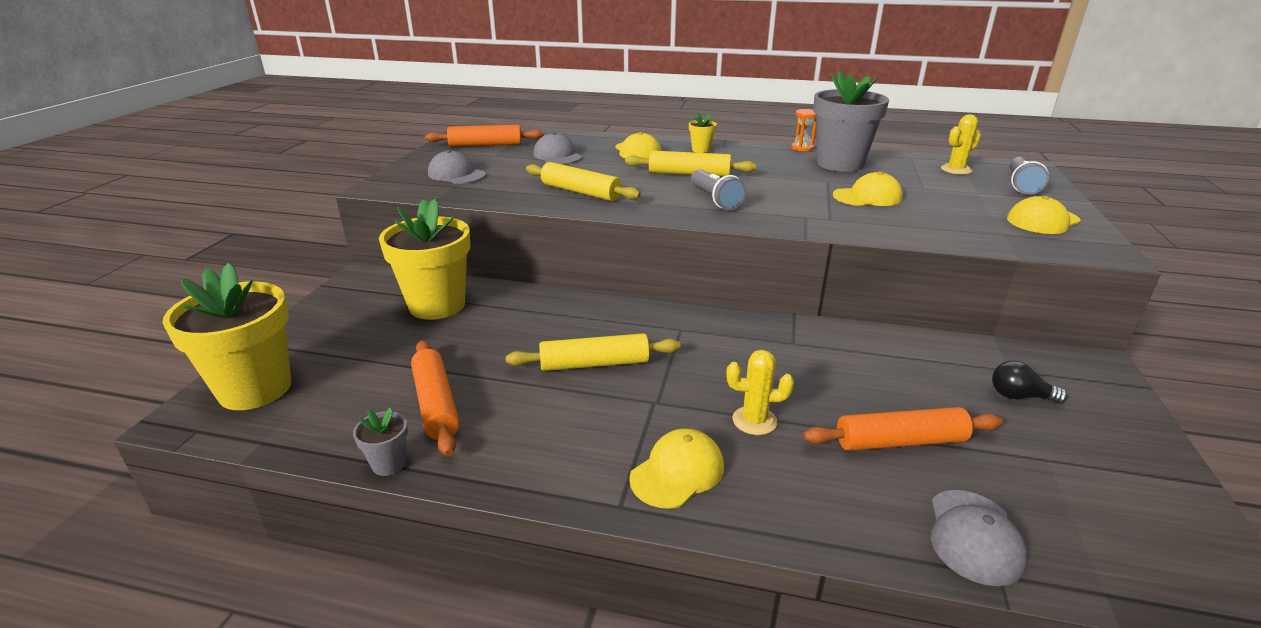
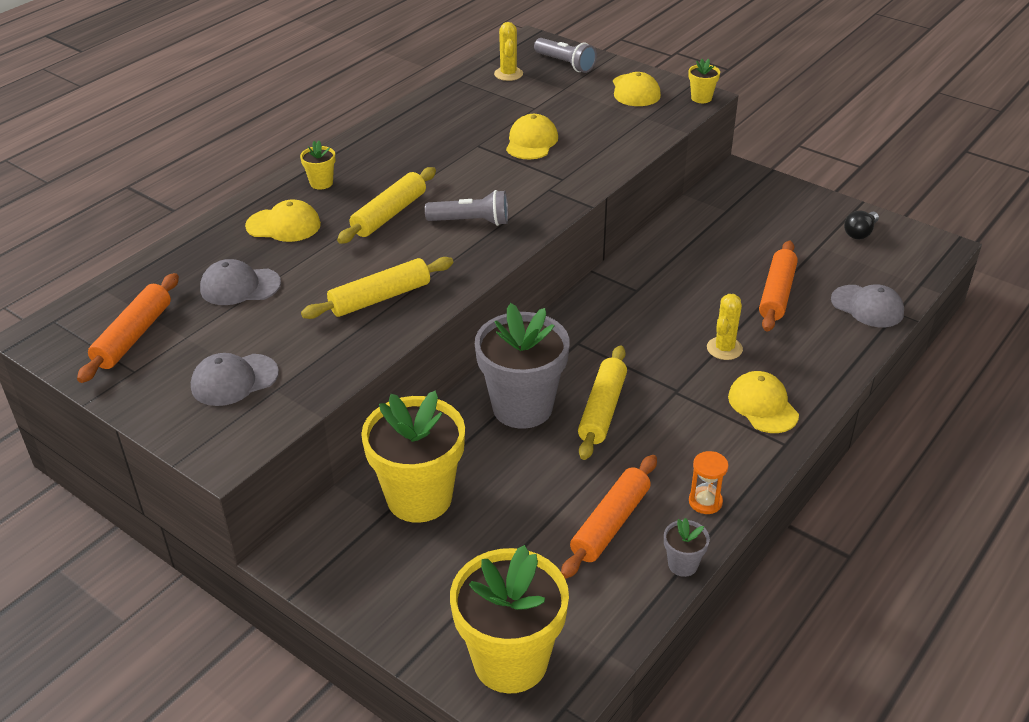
camera: 65 degrees left, 10 degrees up
orange rolling pin [411,340,460,456] -> orange rolling pin turned 60 degrees counterclockwise [561,455,657,579]
orange hourglass [791,109,816,151] -> orange hourglass moved to [689,451,729,514]
grey flower pot [813,70,889,172] -> grey flower pot moved to [475,303,570,429]
black light bulb [992,361,1068,404] -> black light bulb moved to [844,211,879,239]
none -> yellow flower pot [688,59,720,103]

